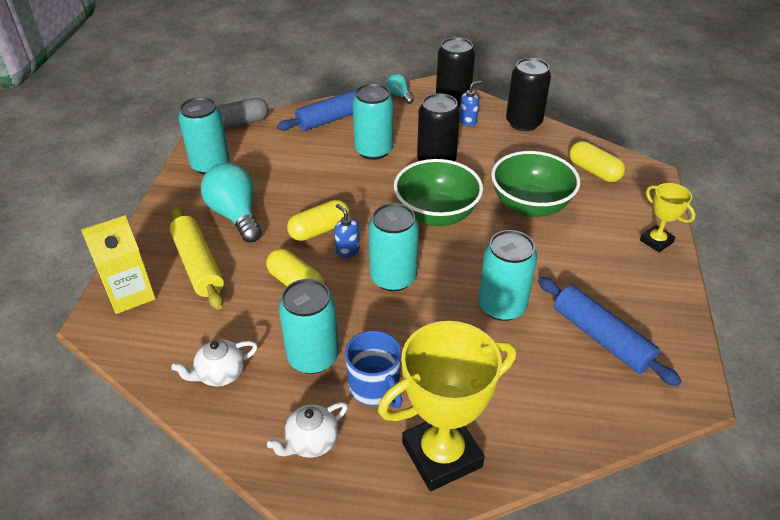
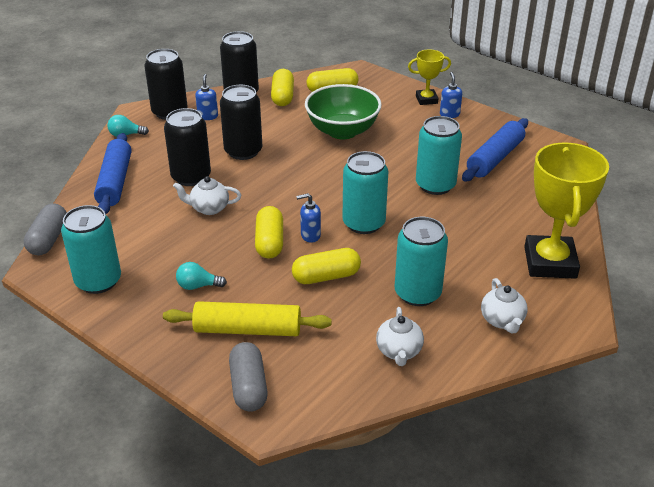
camera: 60 degrees left, 5 degrees down
yellow carton [81,215,156,314] -> grey capsule [229,342,268,412]
turquoise light bulb [201,163,262,242] -> turquoise light bulb [176,262,227,290], size x0.50
blue mug [345,331,402,408] -> none
turquoise can [352,83,393,160] -> black can [164,108,211,186]
green bowl [394,159,483,226] -> none
blue rolling pin [538,277,682,386] -> blue rolling pin turned 45 degrees counterclockwise [462,118,528,181]
none -> white teapot [173,176,241,215]
none -> yellow capsule [271,69,294,106]
none -> blue soap dispenser [440,72,462,118]

